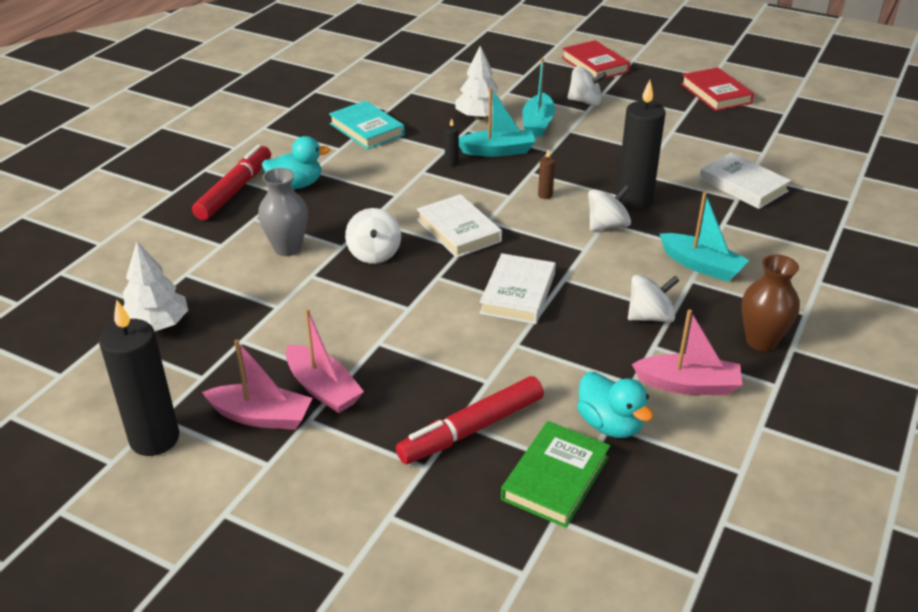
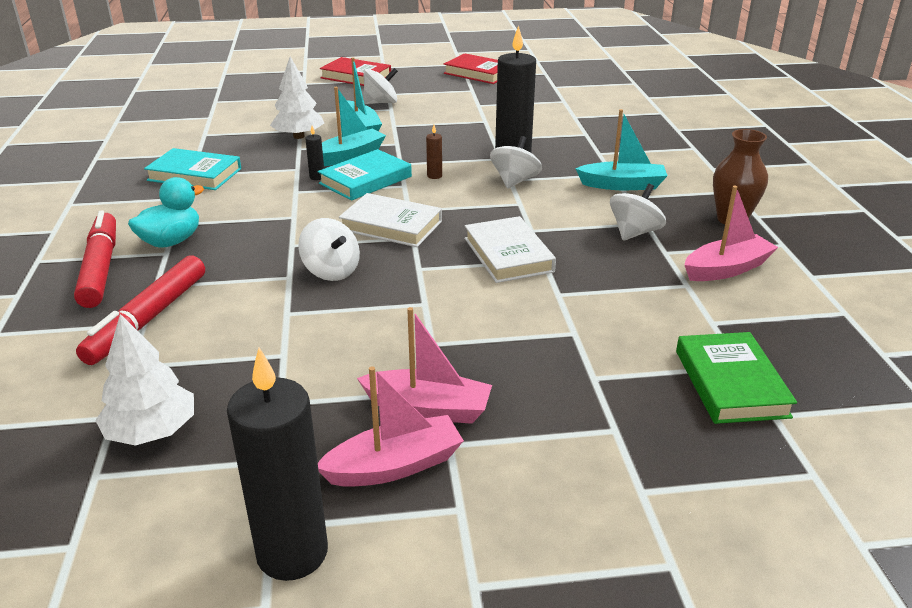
camera: 35 degrees left, 5 degrees down
grey vase [258,168,308,256] -> none
red marker [396,376,544,464] -> red marker moved to [76,256,205,365]
turquoise duck [577,372,653,438] -> none
white book [699,152,791,209] -> none
none -> turquoise book [318,149,412,201]

